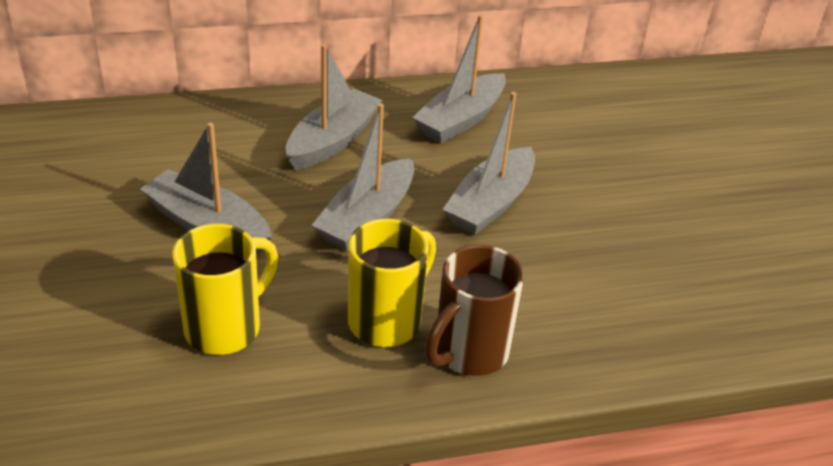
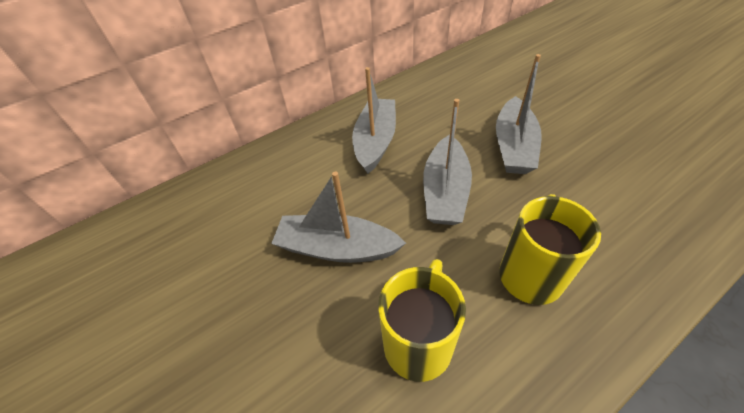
camera: 15 degrees left, 10 degrees up
grey boat [412,15,506,143] -> none
brown mug [425,245,524,376] -> none

